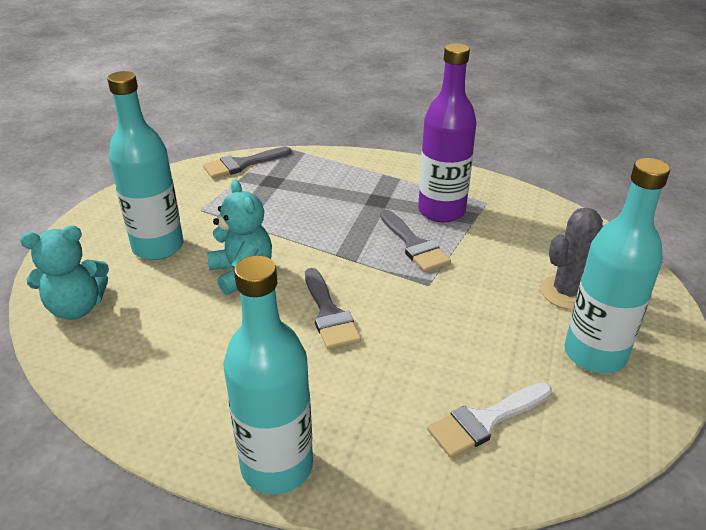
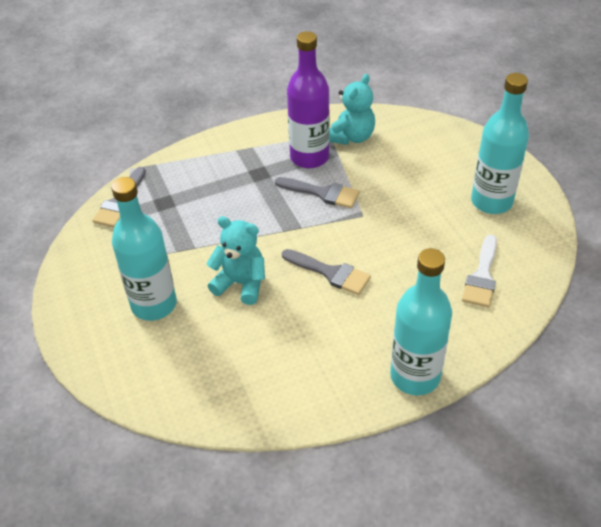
camera: 40 degrees left, 10 degrees up
turquoise teddy bear [20,225,109,320] -> turquoise teddy bear moved to [329,74,375,145]
grey cactus [541,208,604,310] -> none

